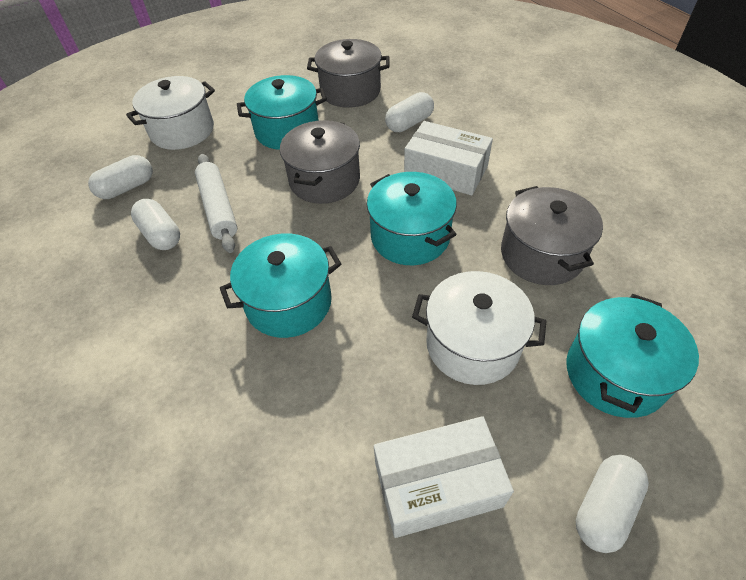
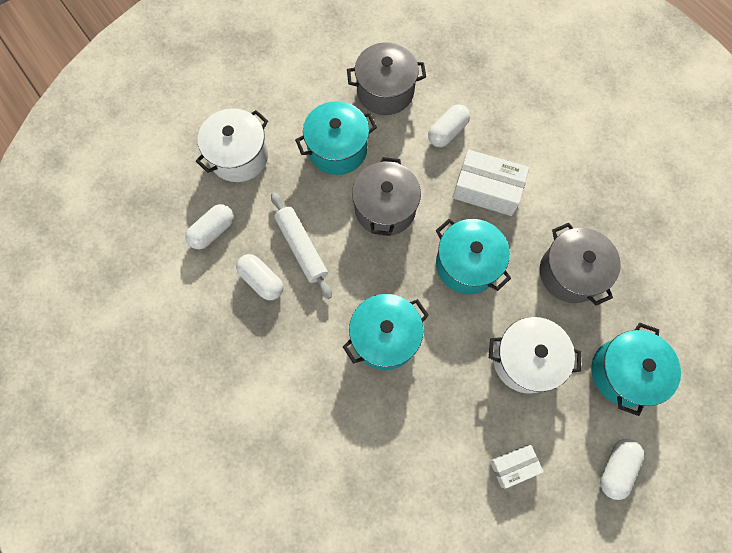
camera: 10 degrees left, 20 degrees up
white box [374,416,514,538] -> white box [490,445,544,489], size x0.58

